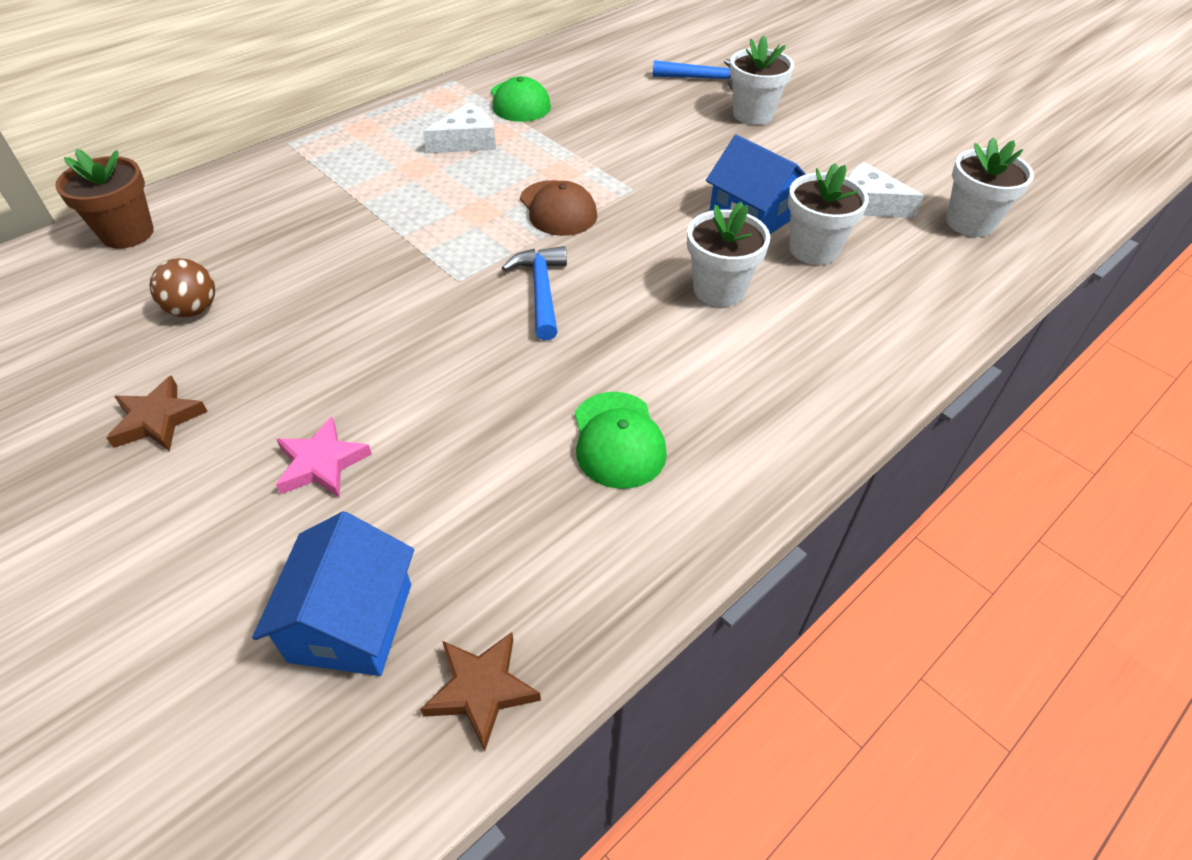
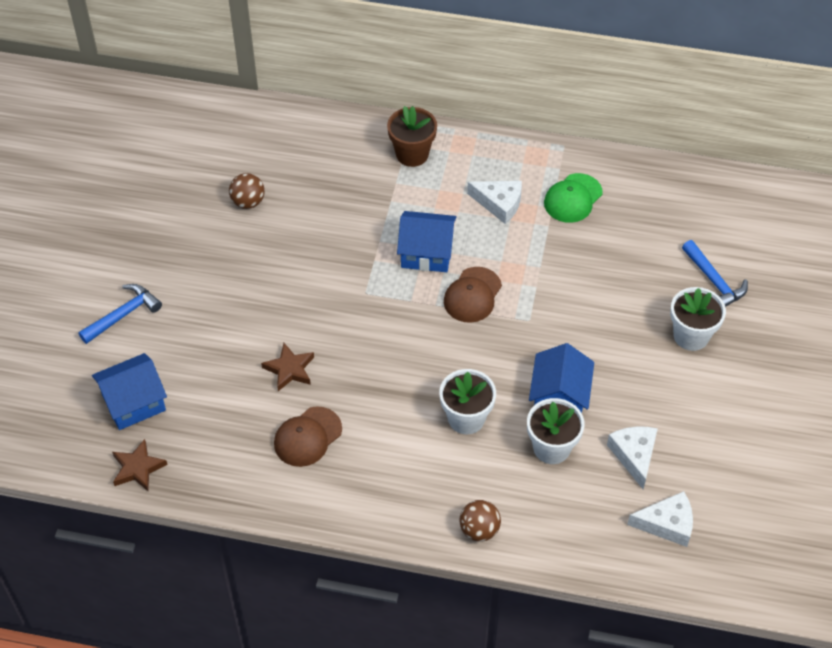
camera: 55 degrees right, 5 degrees up
brown flower pot [55,148,154,249] -> brown flower pot moved to [387,106,437,167]
brown star [107,376,208,451] -> brown star moved to [261,343,314,391]
pink star [276,417,372,498] -> none
blue hammer [502,246,567,340] -> blue hammer moved to [79,284,162,344]
green cap [575,392,667,489] -> brown cap [274,406,342,467]
white flower pot [946,138,1034,237] -> white cheese [627,491,693,547]
none -> blue house [397,211,457,272]
none -> brown ball [459,500,501,542]

